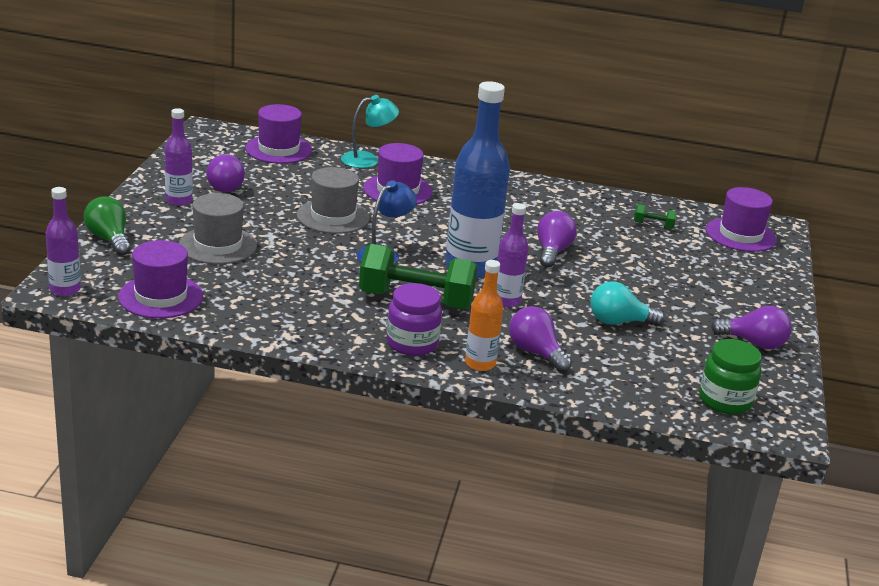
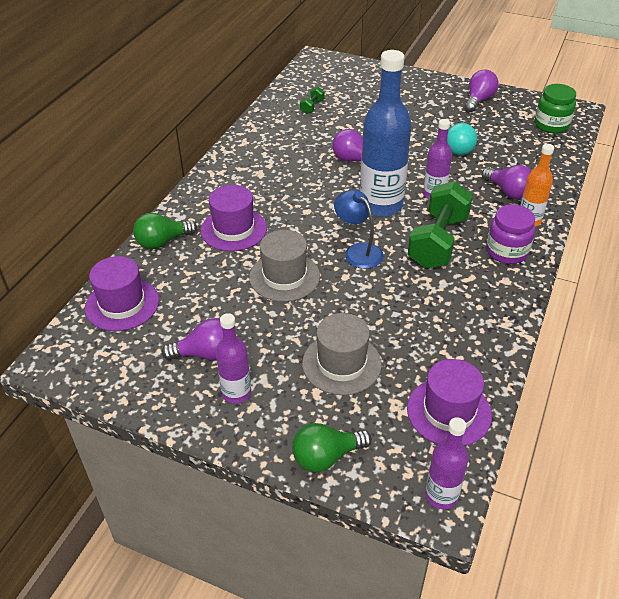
camera: 75 degrees left, 15 degrees up
turquoise lamp [341,95,399,168] -> green light bulb [133,213,197,249]
purple light bulb [509,306,572,372] -> purple light bulb turned 105 degrees counterclockwise [482,165,532,199]
purple hat [706,187,777,252] -> none

